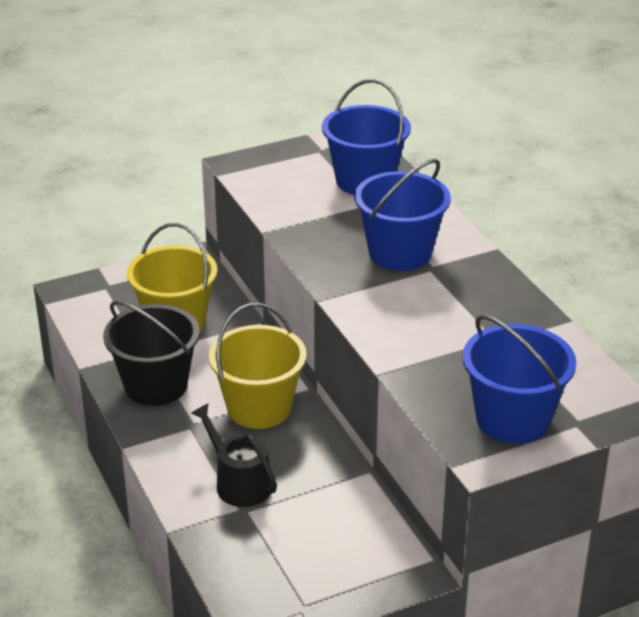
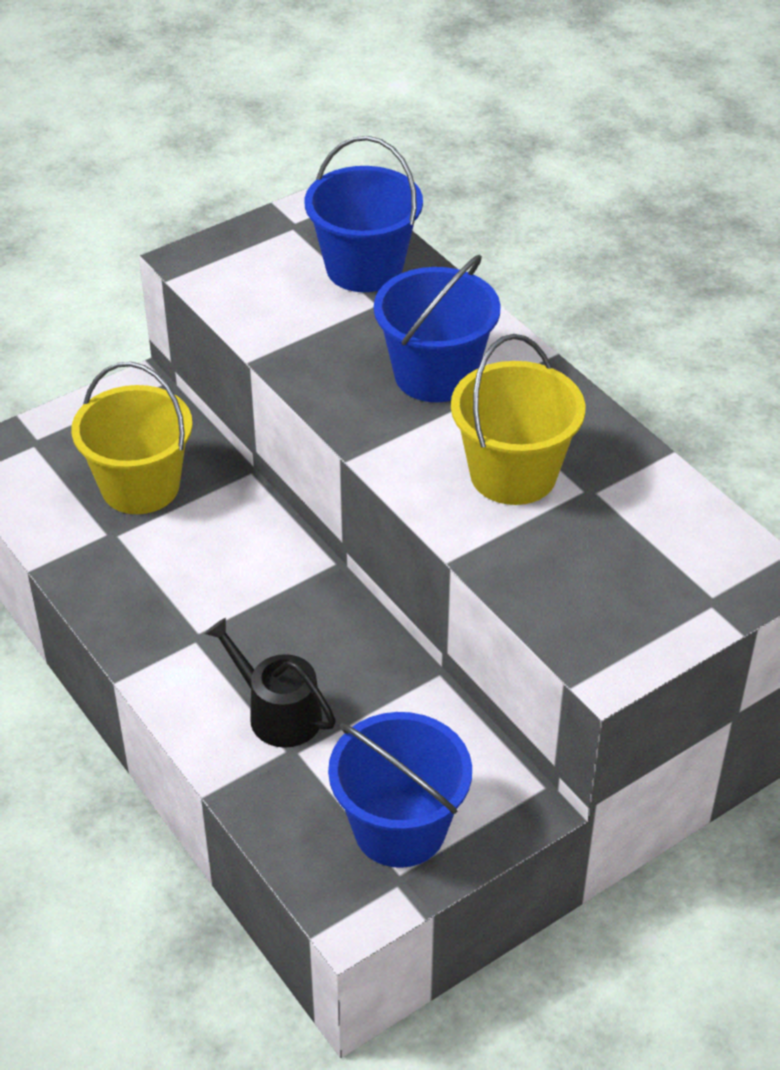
camera: 10 degrees left, 10 degrees up
black bucket [103,301,200,406] -> none
yellow bucket [209,303,307,429] -> yellow bucket moved to [451,334,585,505]
blue bucket [463,315,577,444] -> blue bucket moved to [328,712,472,868]

